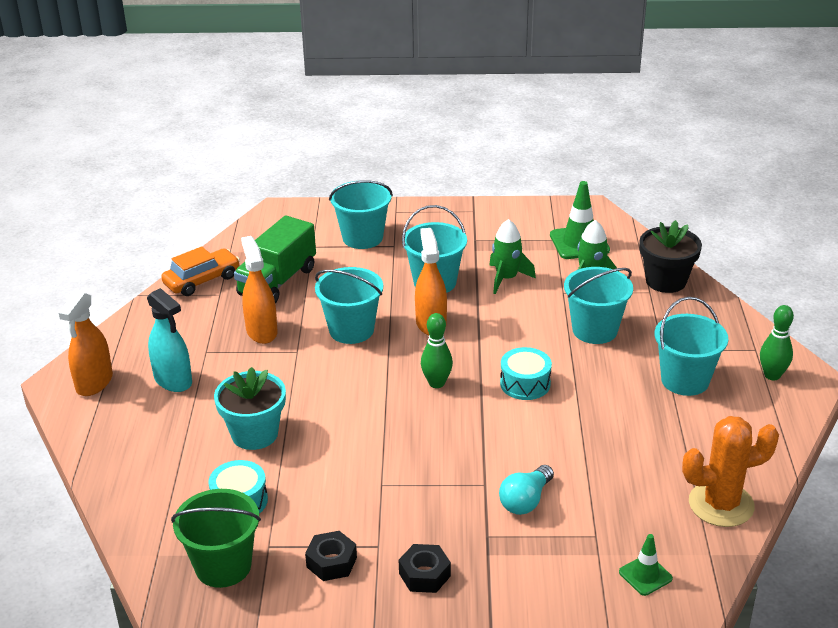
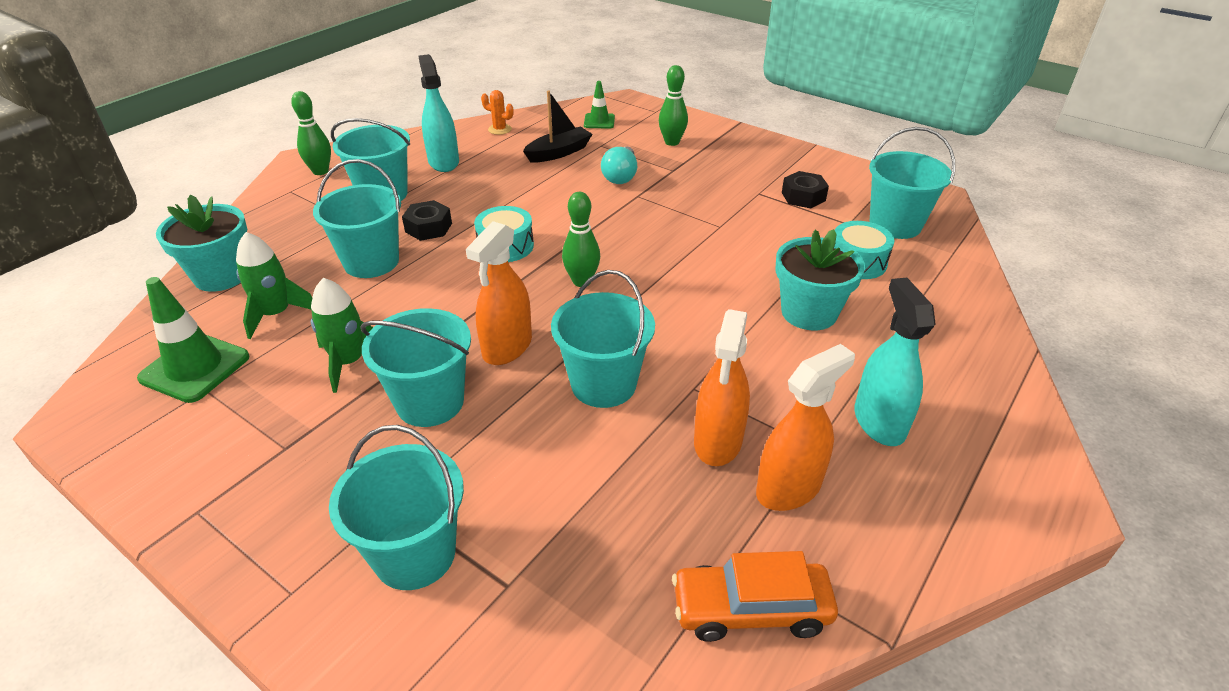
camera: 145 degrees left, 5 degrees up
orange spray bottle [58,291,113,396] -> orange spray bottle moved to [756,344,855,511]
green bucket [171,489,261,588] -> turquoise bucket [869,127,955,239]
green truck [234,215,316,303] -> none
black nut [399,544,451,593] -> black nut moved to [402,200,452,241]
turquoise light bulb [499,465,554,515] -> turquoise light bulb turned 120 degrees clockwise [601,147,637,184]
black flower pot [640,220,702,293] -> turquoise flower pot [156,194,247,292]
orange cactus [682,416,779,527] -> orange cactus [481,90,514,135], size x0.46
none -> turquoise spray bottle [418,54,459,172]
none -> black boat [523,90,592,163]
none -> green bowling pin [659,65,688,146]

